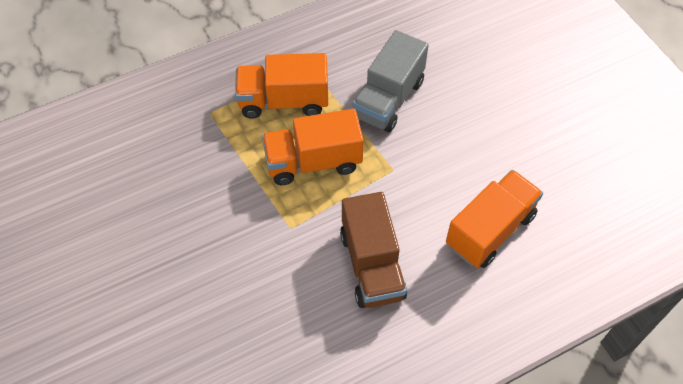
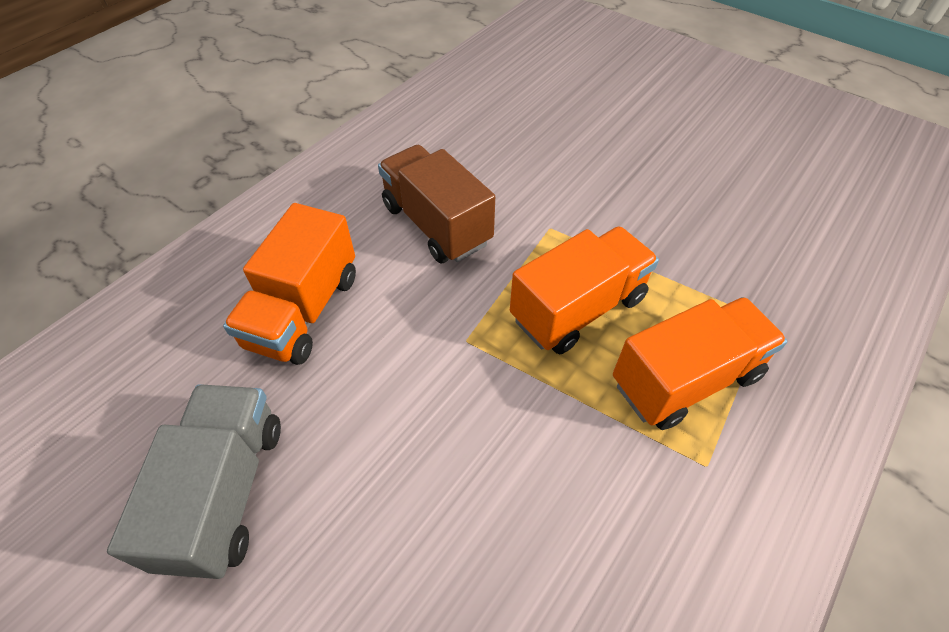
camera: 155 degrees right, 5 degrees down
grey truck [353,30,429,132] -> grey truck moved to [107,384,281,579]

